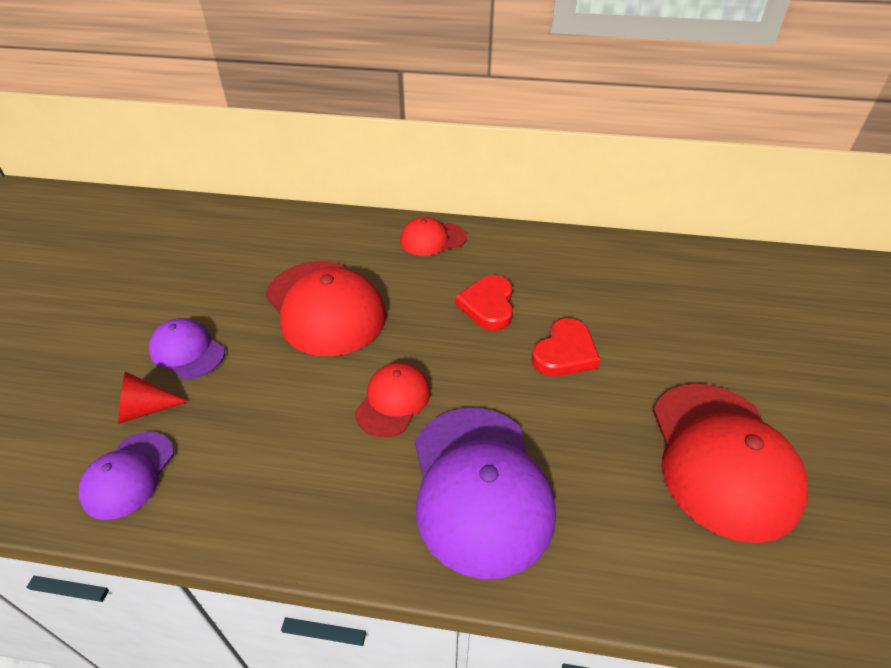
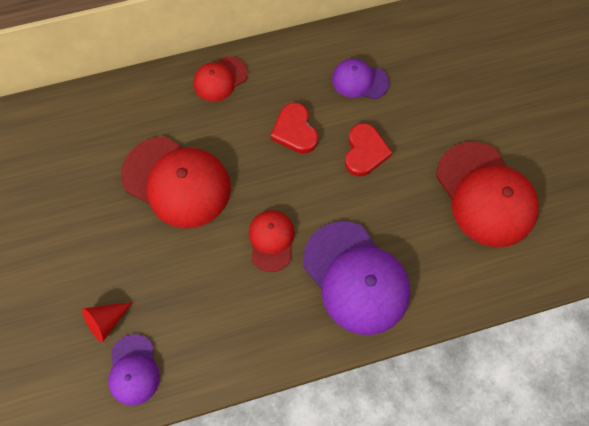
camera: 25 degrees left, 25 degrees up
purple cap [149,318,225,379] -> purple cap moved to [332,58,389,99]

